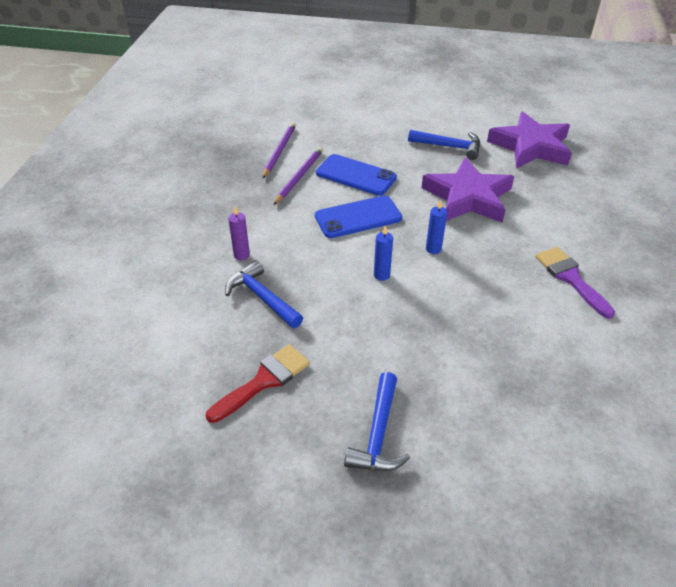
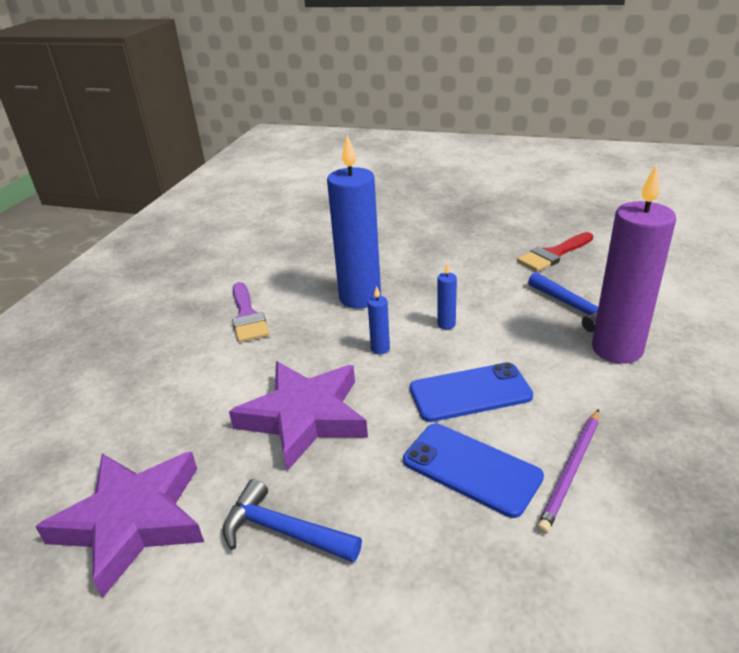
camera: 170 degrees left, 10 degrees down
purple candle [228,206,250,260] -> purple candle [592,164,676,364], size x2.49
purple pencil [262,123,296,179] -> none
blue hammer [344,372,410,471] -> none
none -> blue candle [327,134,381,309]

